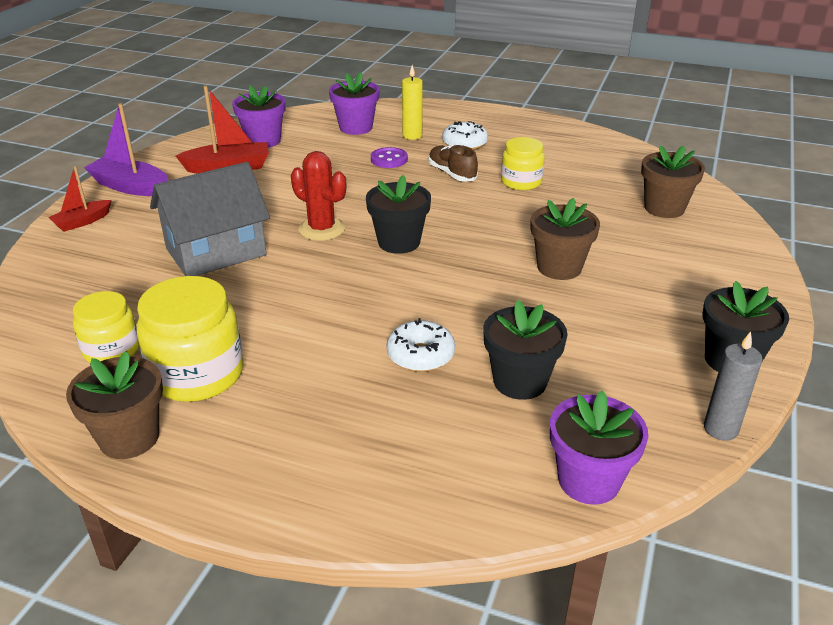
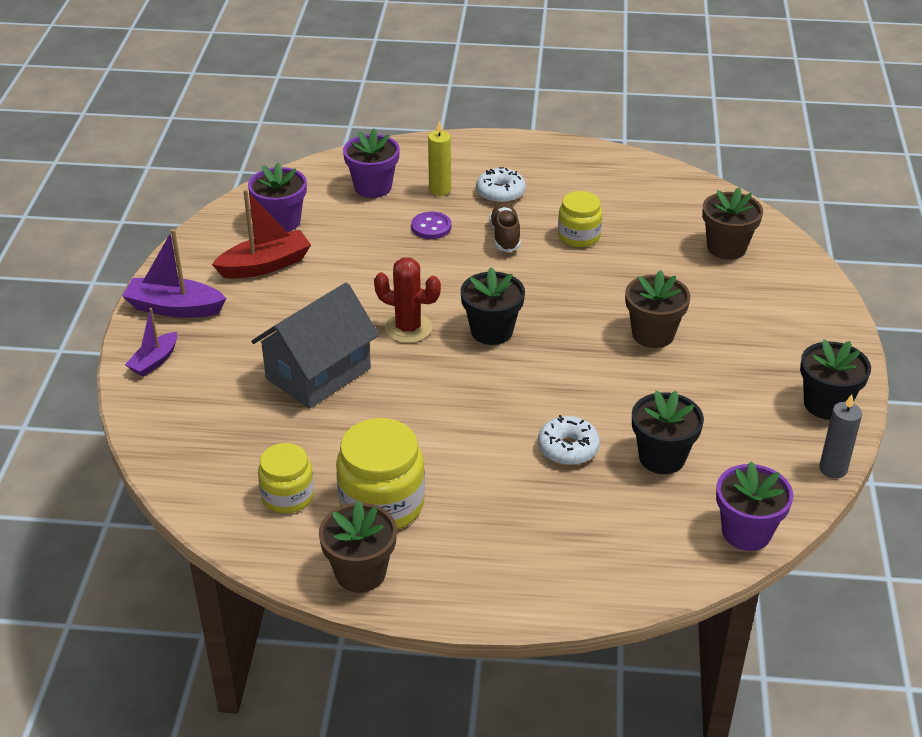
camera: 15 degrees left, 5 degrees up
red boat [48,166,112,232] -> purple boat [125,308,177,377]
brown shoe [429,145,478,182] -> brown shoe turned 45 degrees clockwise [489,203,521,252]

